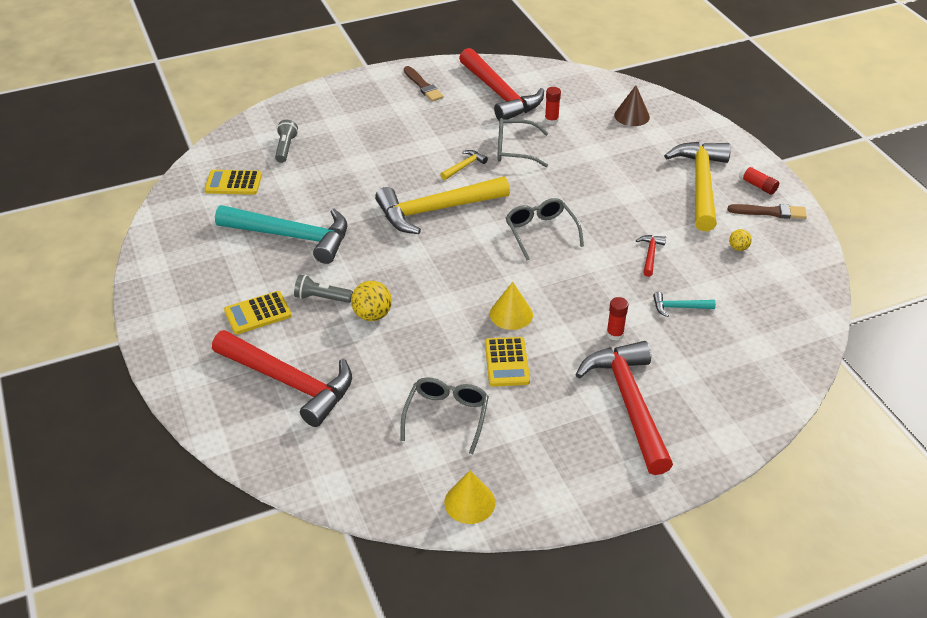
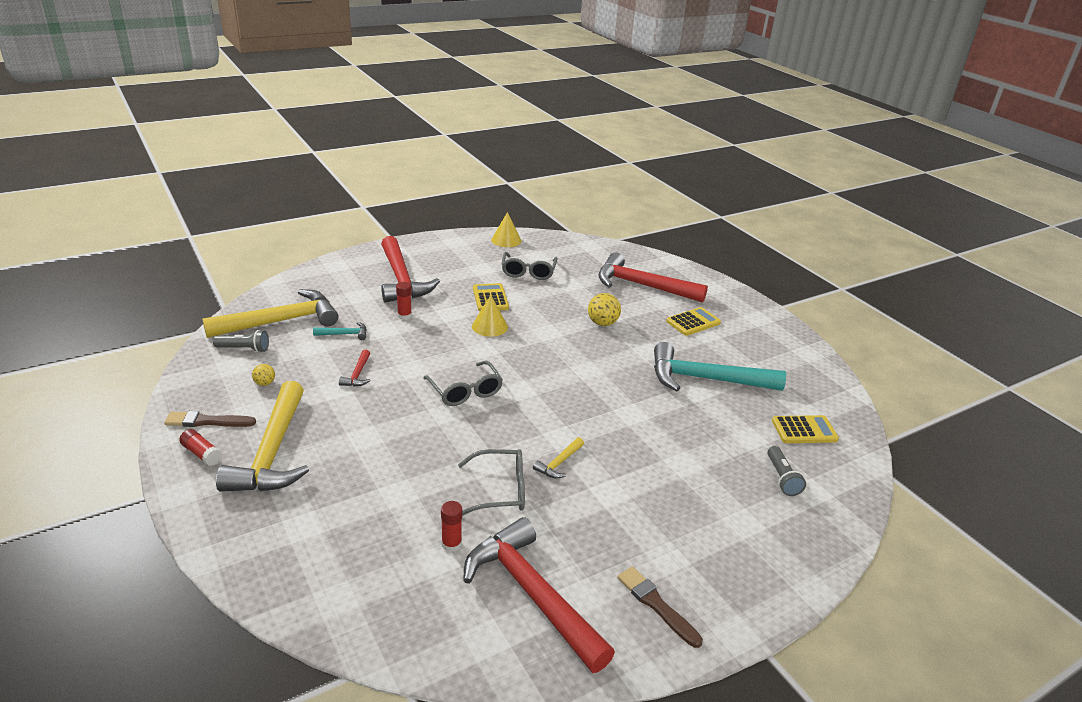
camera: 170 degrees right, 10 degrees down
grey flashlight [294,274,353,303] -> grey flashlight moved to [213,330,269,353]
yellow hammer [375,176,510,234] -> yellow hammer moved to [202,289,338,338]
brown cone [614,85,650,126] -> none

